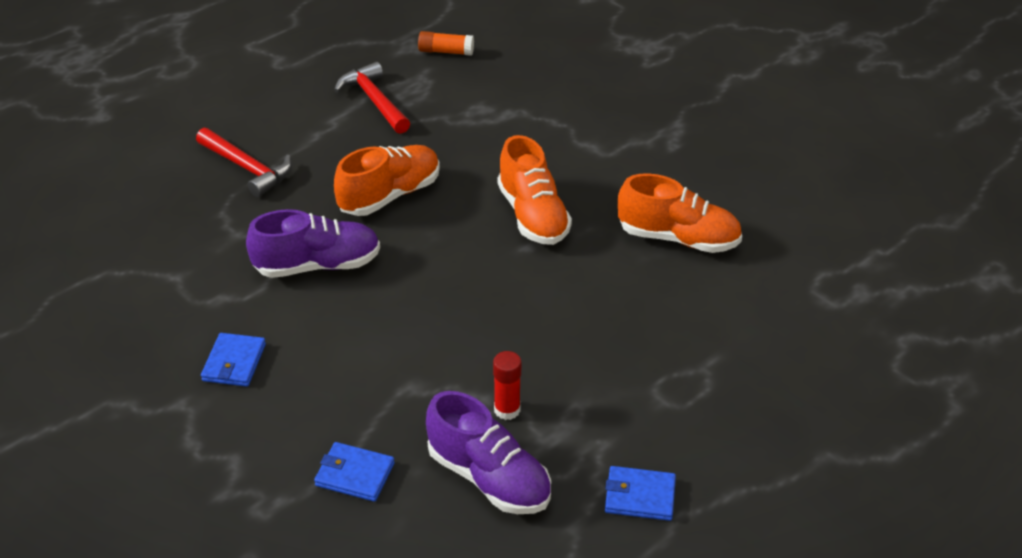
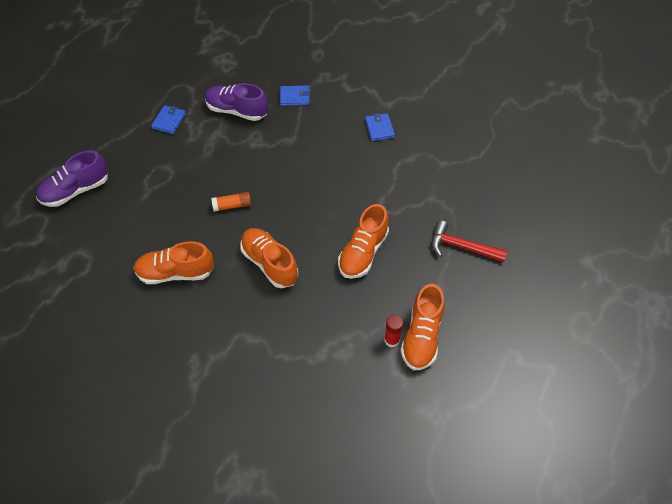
camera: 160 degrees right, 15 degrees up
purple shoe [246,209,380,278] -> purple shoe moved to [36,151,108,207]
red hammer [334,62,410,134] -> orange shoe [400,284,445,370]
orange glue stick [418,31,474,56] -> orange glue stick moved to [211,192,251,212]
red glue stick [493,351,521,420] -> red glue stick moved to [384,315,403,347]
blue wallet [605,466,676,521] -> blue wallet turned 60 degrees counterclockwise [151,105,186,134]

